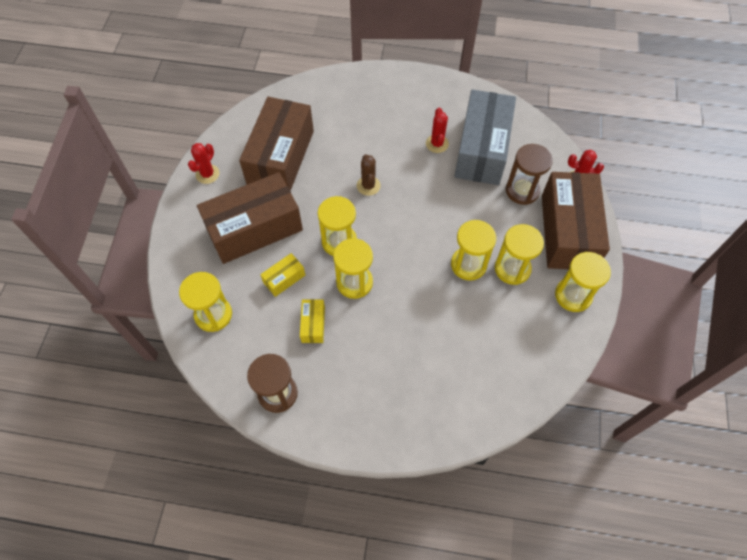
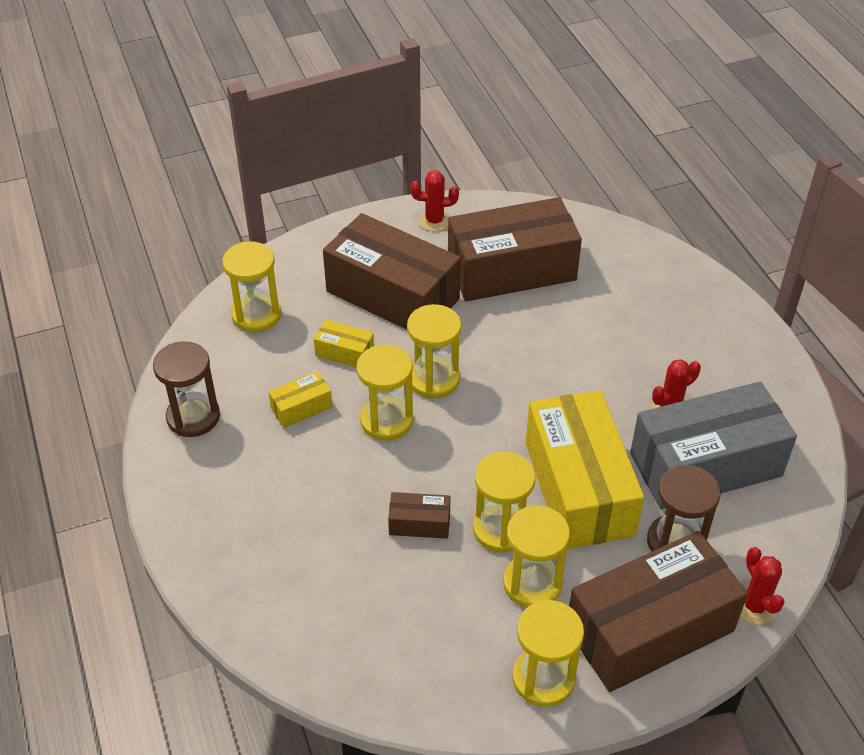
camera: 60 degrees right, 15 degrees down
brown cactus [357,154,381,196] -> none
none -> brown box [388,492,450,539]
none -> yellow box [526,390,644,549]

